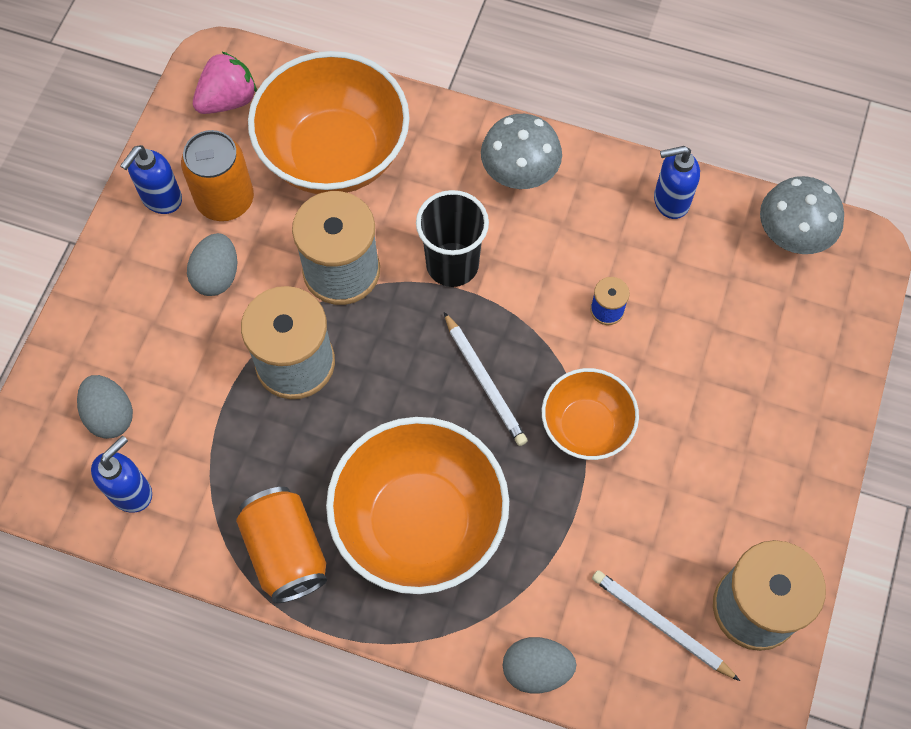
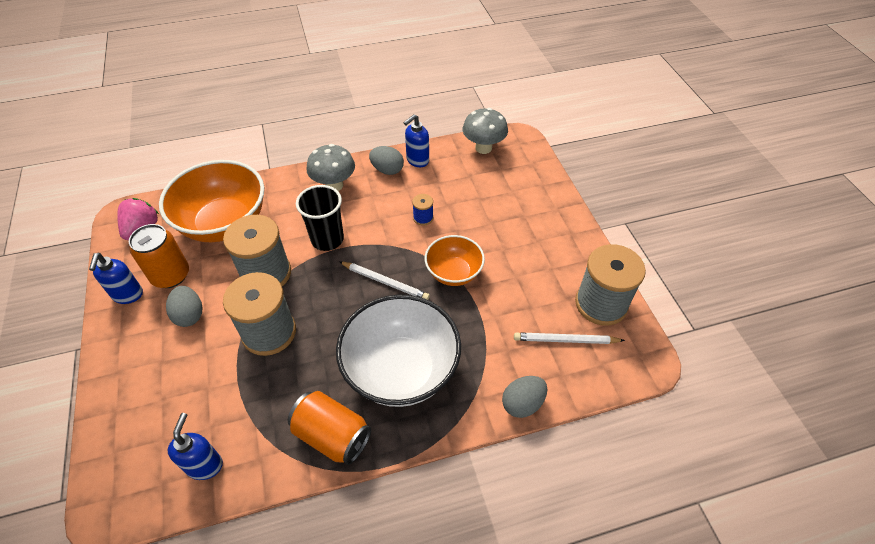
camera: 35 degrees left, 15 degrees down
grey egg [77,375,133,439] -> grey egg moved to [369,146,404,175]
orange bowl [326,417,509,594] -> white bowl [336,295,461,407]

